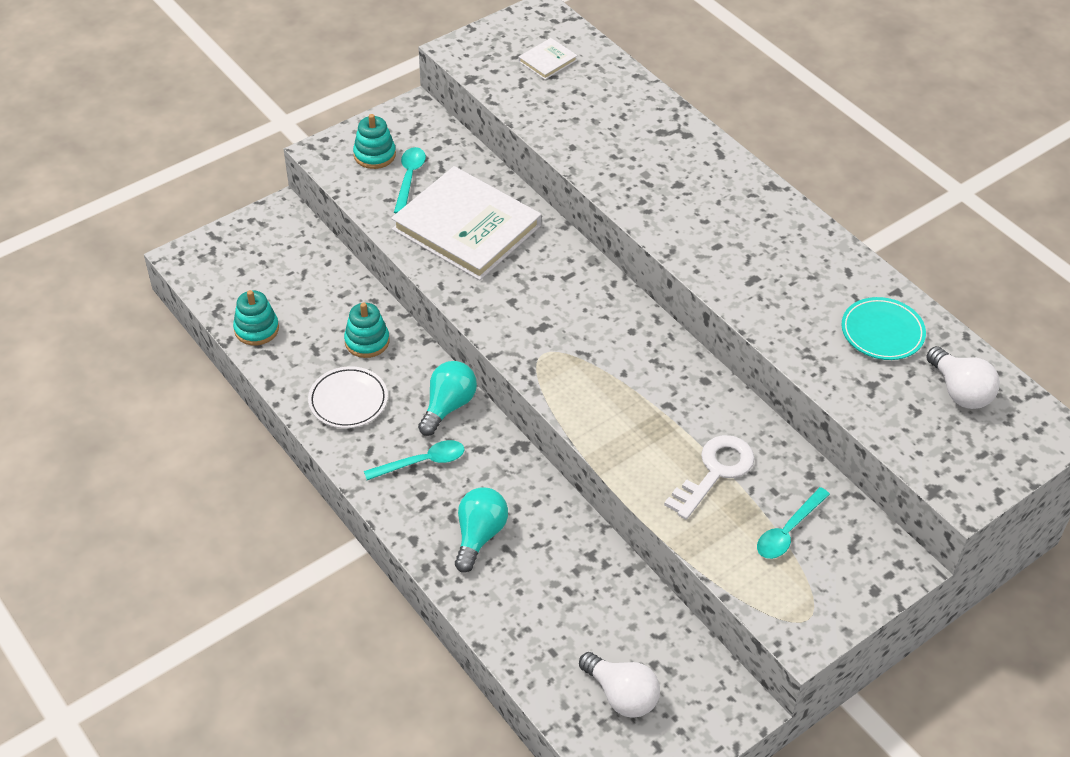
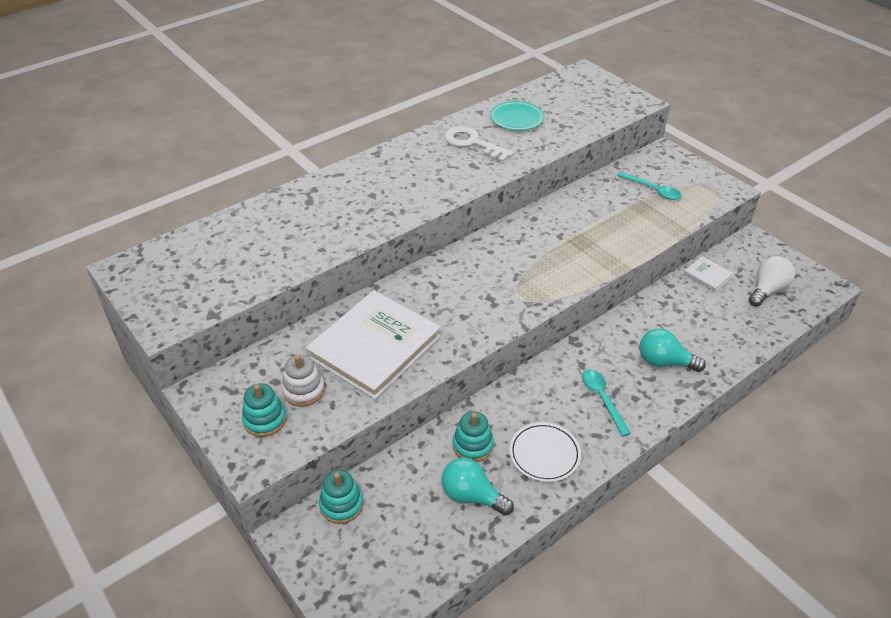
camera: 90 degrees left, 5 degrees down
turquoise stacking toy [233,290,279,346] -> turquoise stacking toy moved to [319,470,363,524]
turquoise spoon [394,147,426,213] -> white stacking toy [282,355,325,407]
turquoise light bulb [418,361,477,436] -> turquoise light bulb moved to [441,458,514,516]
white book [519,38,577,80] -> white book moved to [684,256,733,292]
white key [664,435,755,520] -> white key moved to [445,126,514,162]
white light bulb [926,346,1000,409] -> none

